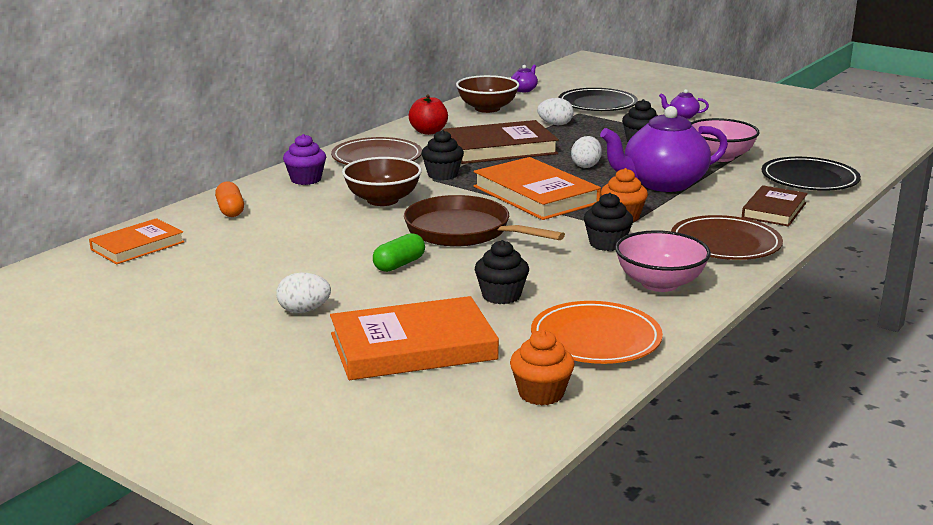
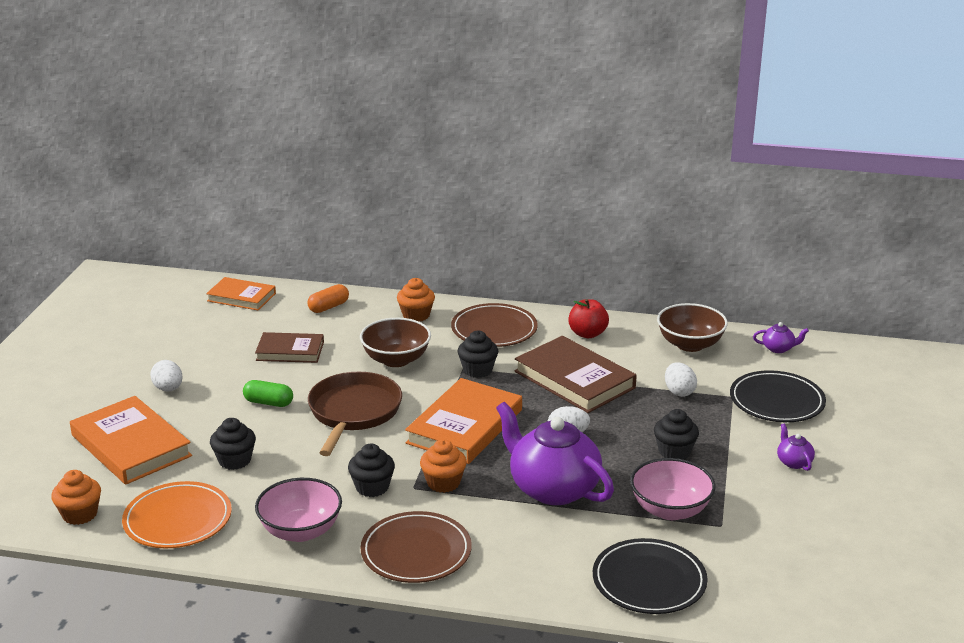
camera: 65 degrees right, 5 degrees up
purple cupcake [283,134,326,185] -> orange cupcake [397,278,435,322]
brown book [742,185,808,227] -> brown book moved to [255,332,324,363]

